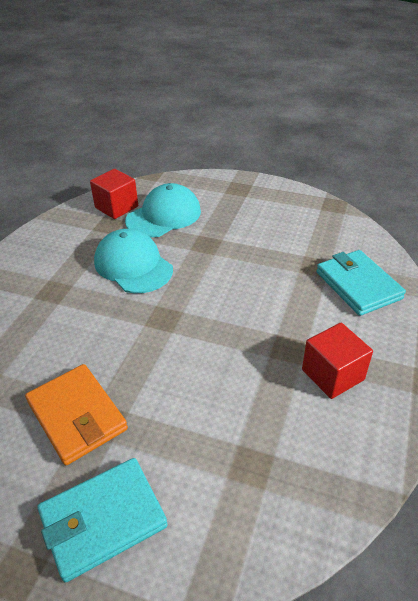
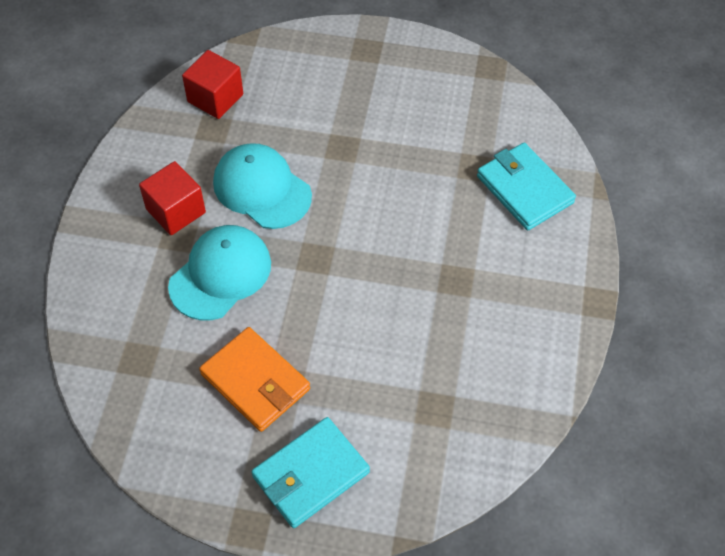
camera: 10 degrees left, 15 degrees up
turquoise cap [125,183,201,238] -> turquoise cap moved to [168,225,271,320]
red cube [302,323,373,399] -> red cube moved to [139,161,206,235]

